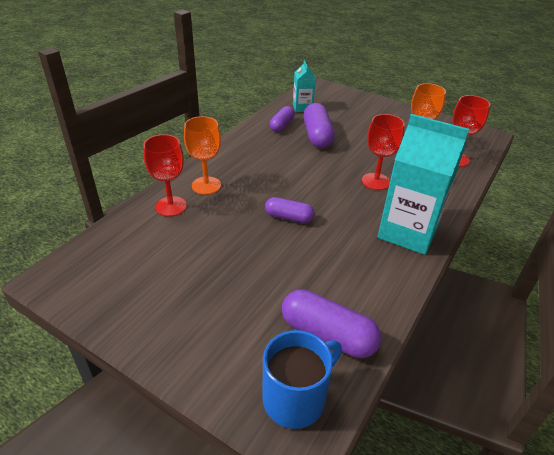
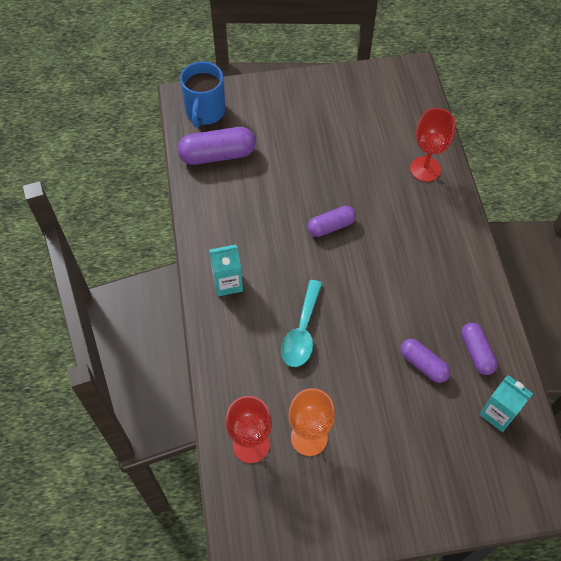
camera: 140 degrees right, 20 degrees up
orange goblet [184,116,221,195] -> none
purple capsule [303,103,335,148] -> purple capsule [400,339,450,383], size x0.63
red goblet [362,114,405,190] -> turquoise spoon [281,280,322,367]
turquoise carton [378,114,469,255] -> turquoise carton [209,245,243,296], size x0.51

